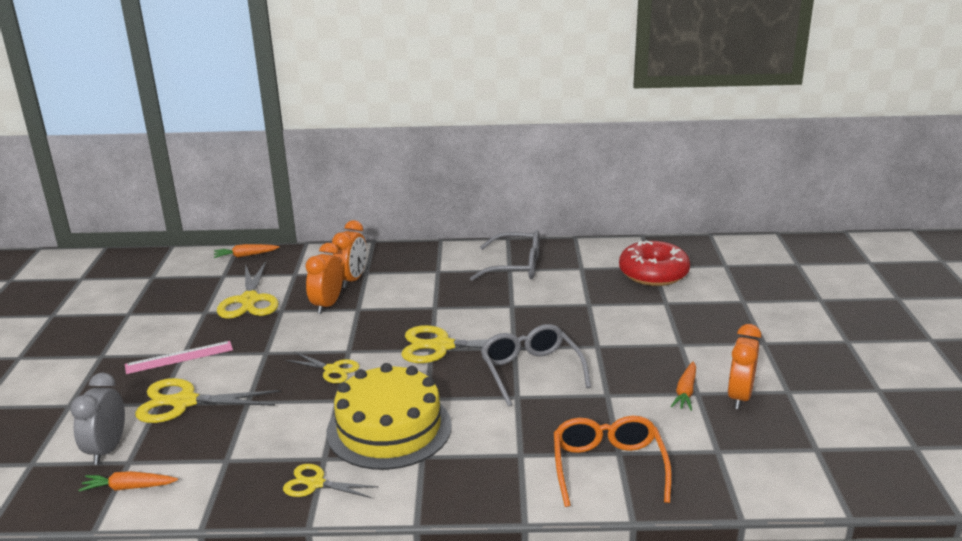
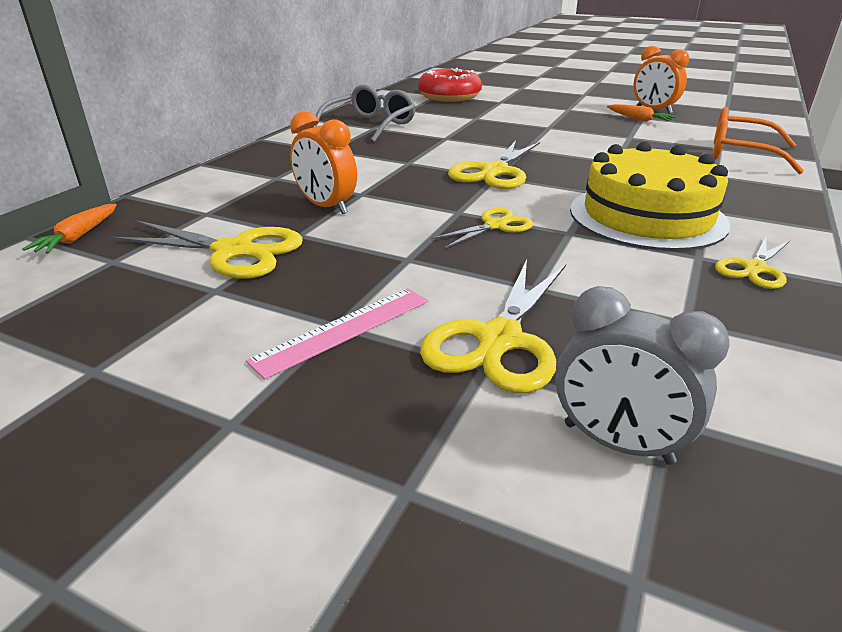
camera: 65 degrees left, 5 degrees up
orange carrot [79,471,178,492] -> none
pink ruler [125,341,233,374] -> pink ruler turned 45 degrees clockwise [246,288,428,380]
orange clock [332,220,367,288] -> none
grey glasses [481,324,591,407] -> none

